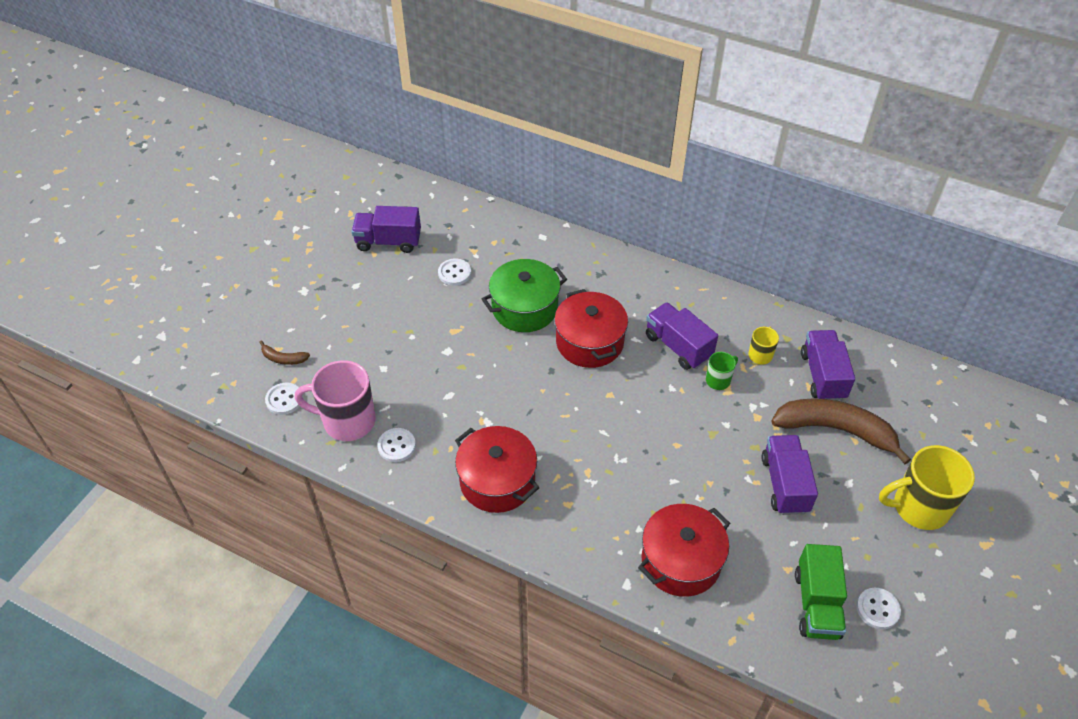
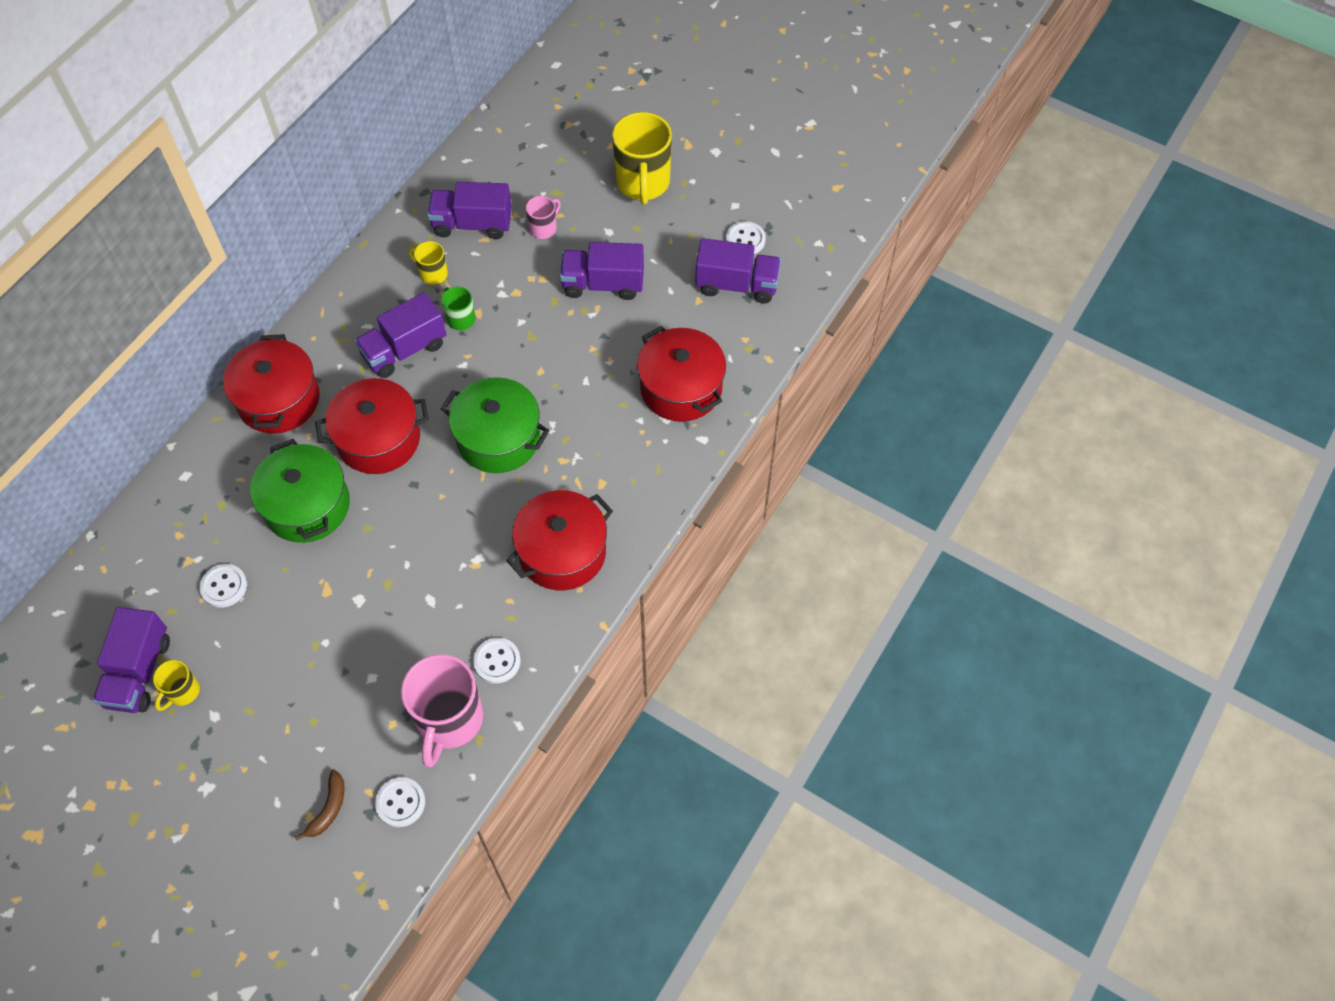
camera: 85 degrees left, 10 degrees up
brown banana [771,398,911,464] -> pink mug [526,196,561,239]
green truck [795,544,847,640] -> purple truck [695,238,781,304]
none -> yellow mug [153,660,200,711]
none -> red pot [223,334,320,433]
none -> green pot [441,377,550,473]

